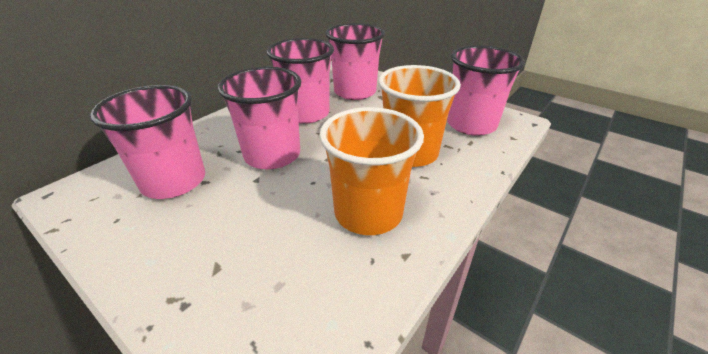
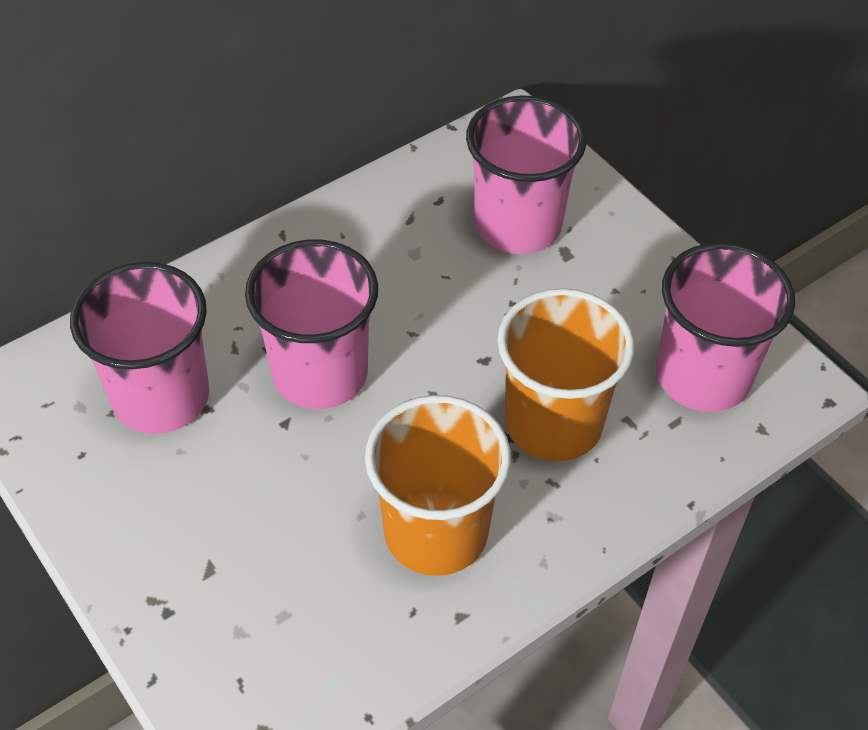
camera: 15 degrees right, 15 degrees up
pink cup [266,38,334,124] -> none

